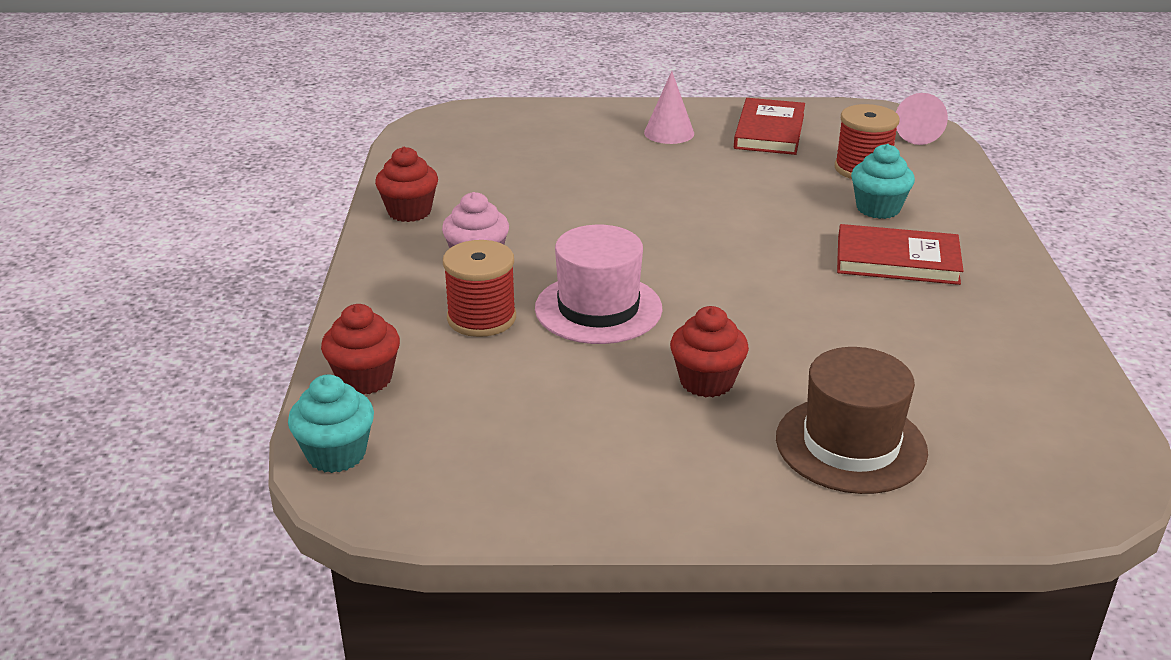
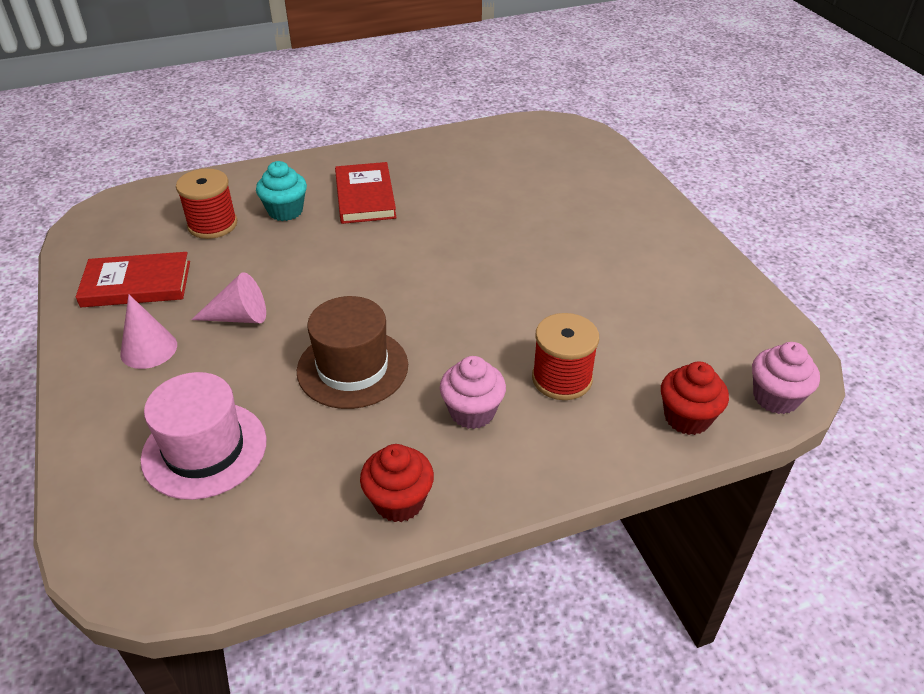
camera: 110 degrees left, 10 degrees up
turquoise cupcake [288,375,374,473] -> pink cupcake [752,342,820,414]
pink hat [535,225,662,344] -> pink hat moved to [141,372,267,500]
red cupcake [670,306,749,397] -> none
brown hat [776,347,928,494] -> brown hat moved to [297,296,408,409]
pink cone [896,93,948,145] -> pink cone moved to [191,272,266,323]

